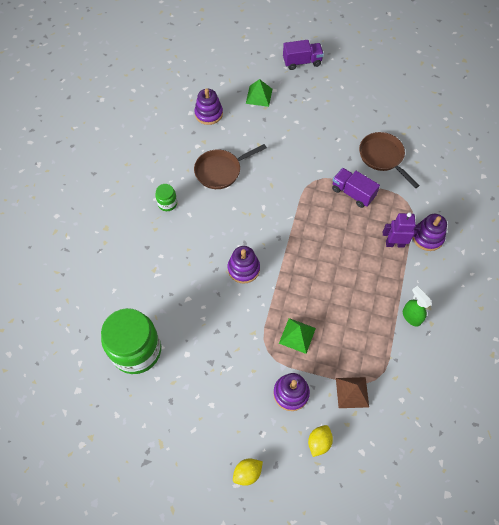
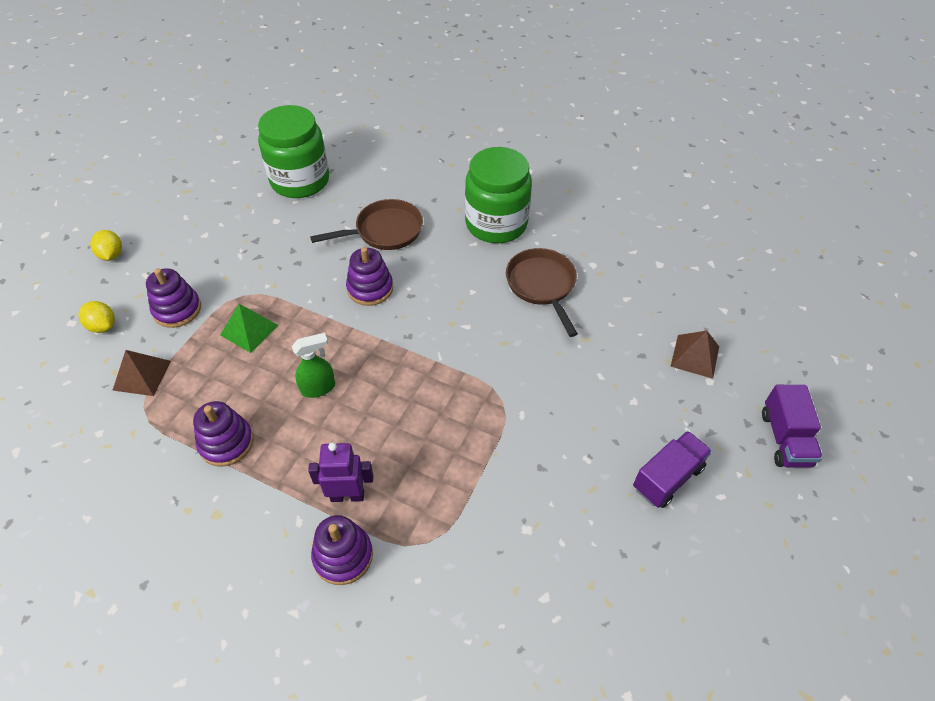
camera: 100 degrees right, 10 degrees down
green jar [155,184,177,211] -> green jar [465,147,532,243], size x2.28
purple stacking toy [194,88,223,125] -> purple stacking toy moved to [193,401,254,467]
green pyramid [246,79,272,107] -> brown pyramid [670,331,719,379]
purple truck [332,168,380,208] -> purple truck moved to [633,431,712,508]
brown pan [359,132,420,188] -> brown pan moved to [310,199,423,250]
purple robot [383,212,420,248] -> purple robot turned 105 degrees counterclockwise [308,443,373,502]
green spray bottle [403,286,432,327] -> green spray bottle moved to [292,333,335,398]

